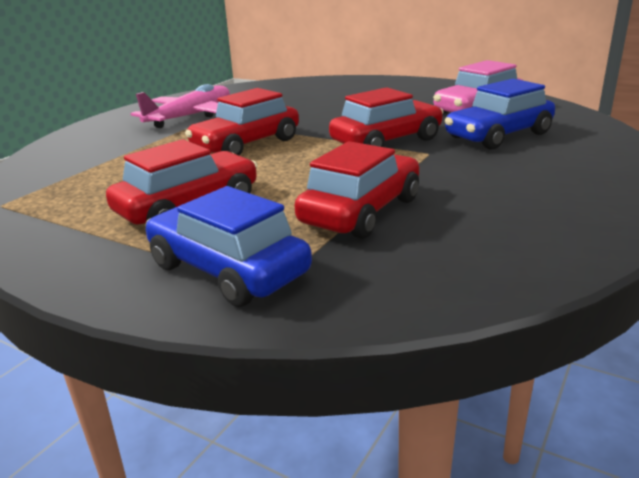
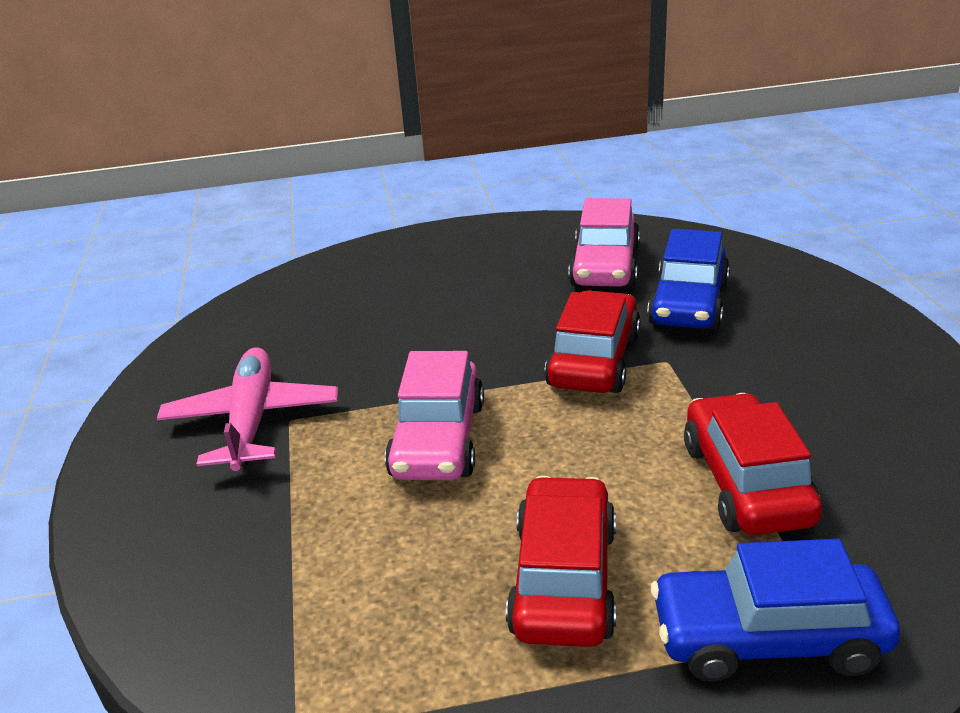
camera: 40 degrees left, 5 degrees up
red car [185,88,299,156] -> pink car [385,351,484,480]

